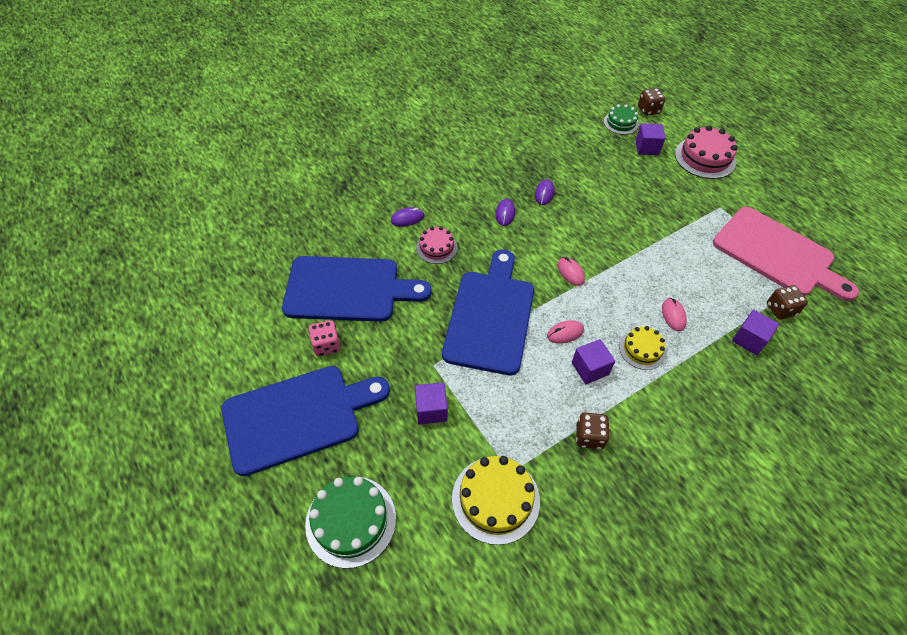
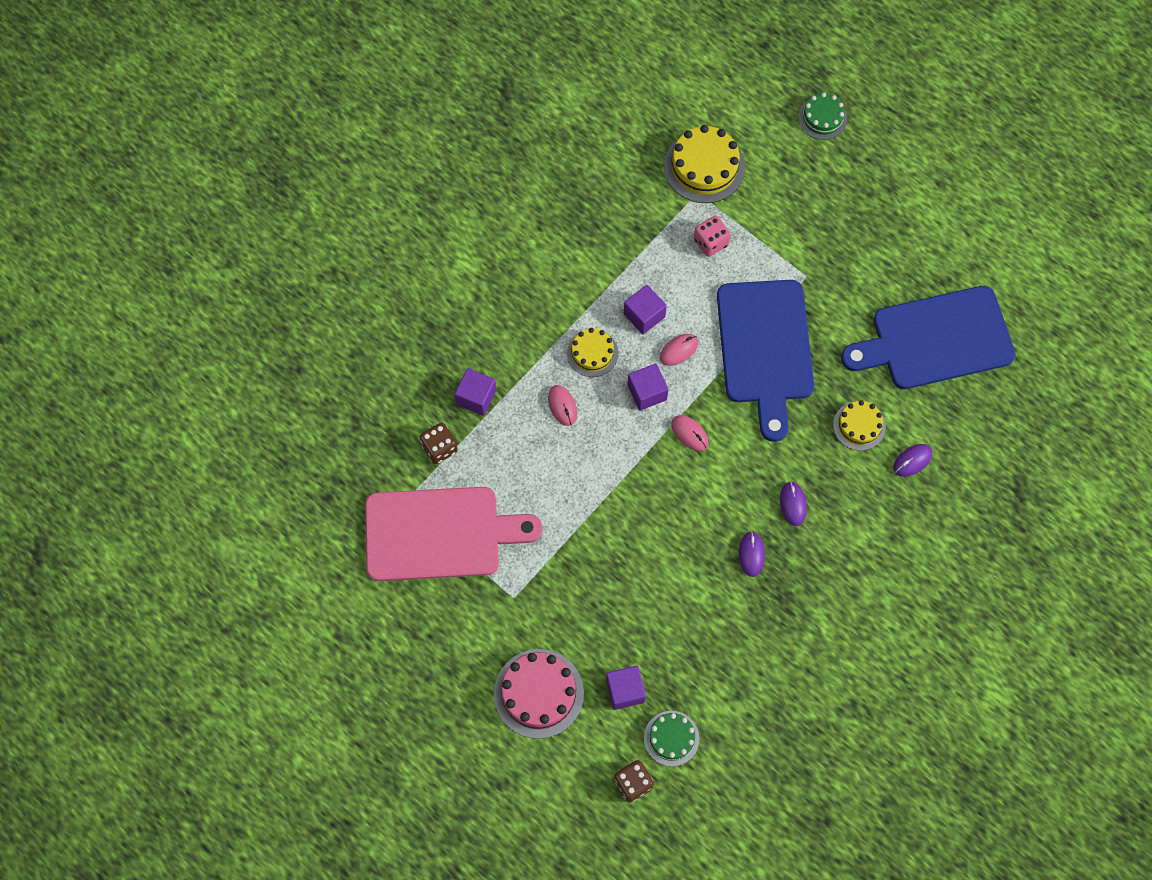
camera: 165 degrees right, 15 degrees up
blue cutting board [221,366,390,476] -> none
green cake [305,476,396,568] -> green cake [798,93,847,140], size x0.61
pink dice [309,320,341,356] -> pink dice moved to [694,216,731,257]
purple cube [415,382,448,424] -> purple cube moved to [628,363,669,411]
pink cake [416,227,457,264] -> yellow cake [833,400,886,451]
brown dice [576,413,610,449] -> none
pink cutting board [713,207,859,301] -> pink cutting board turned 150 degrees clockwise [365,487,542,581]

